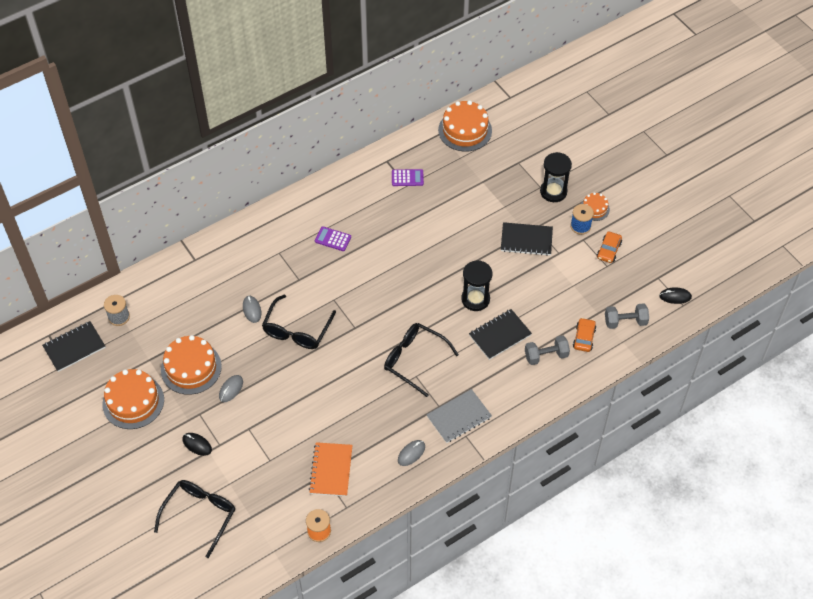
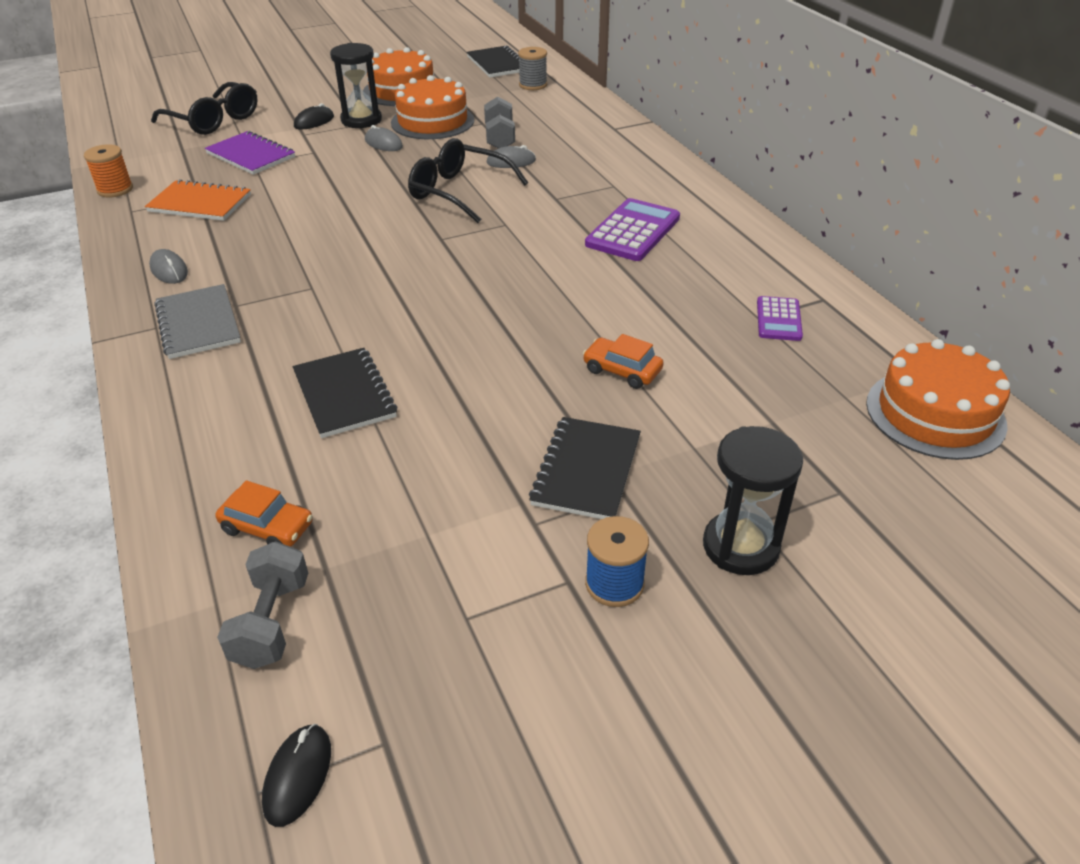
camera: 100 degrees right, 15 degrees down
purple calculator [315,226,351,251] -> purple calculator [585,198,680,261], size x1.70
black glasses [384,323,459,397] -> none
black hourglass [461,260,492,311] -> black hourglass moved to [330,43,382,128]
grey dumbbell [525,335,570,365] -> grey dumbbell moved to [484,97,515,149]
orange cake [581,192,610,221] -> none
orange car [597,231,622,263] -> orange car moved to [583,334,664,389]
none -> purple notebook [205,131,295,175]

